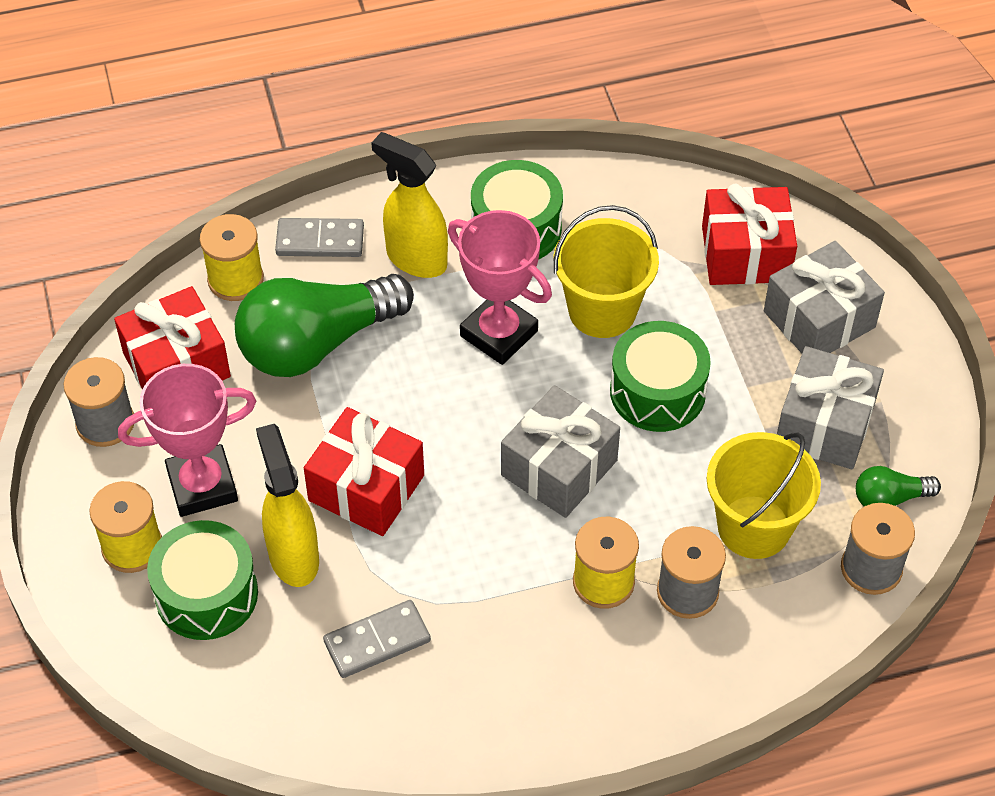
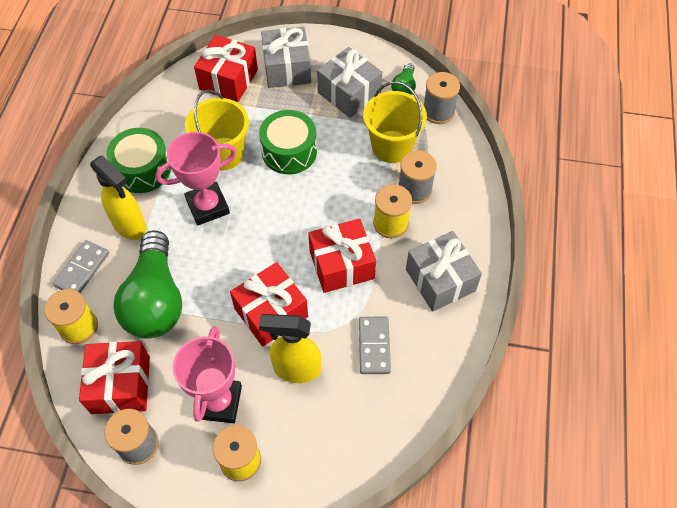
camera: 65 degrees left, 5 degrees up
green drum [147,520,258,640] -> none
yellow spray bottle [371,132,448,278] -> yellow spray bottle turned 105 degrees counterclockwise [90,156,147,240]
grey gift [501,385,620,518] -> grey gift moved to [406,231,482,312]
none -> red gift [308,219,376,293]

